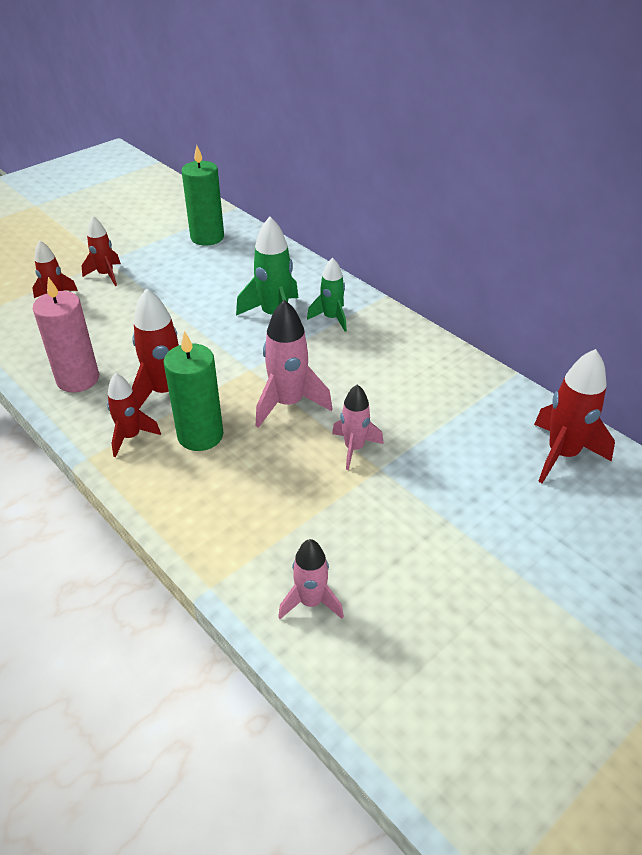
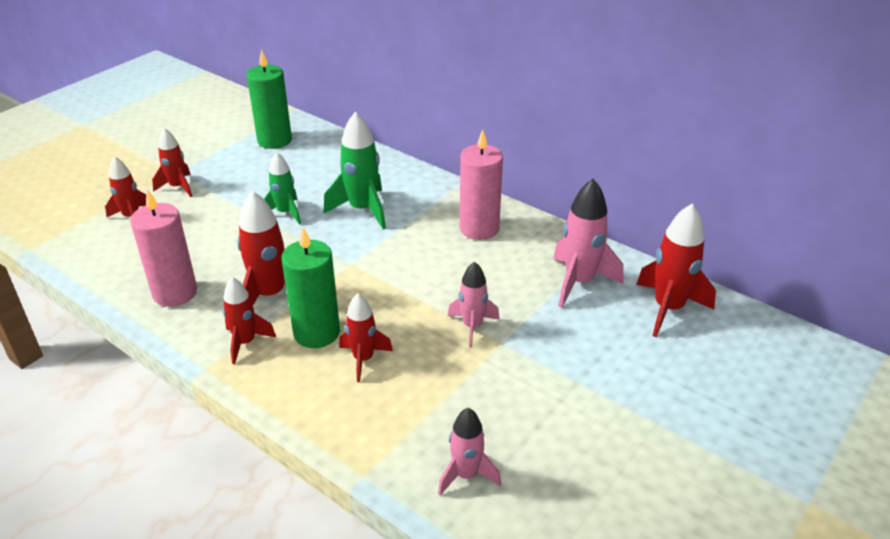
camera: 10 degrees left, 5 degrees down
pink rocket [256,300,333,428] -> pink rocket moved to [553,179,624,308]
green rocket [307,257,347,332] -> green rocket moved to [264,152,301,224]
none -> red rocket [339,294,393,382]
none -> pink candle [460,129,503,240]

